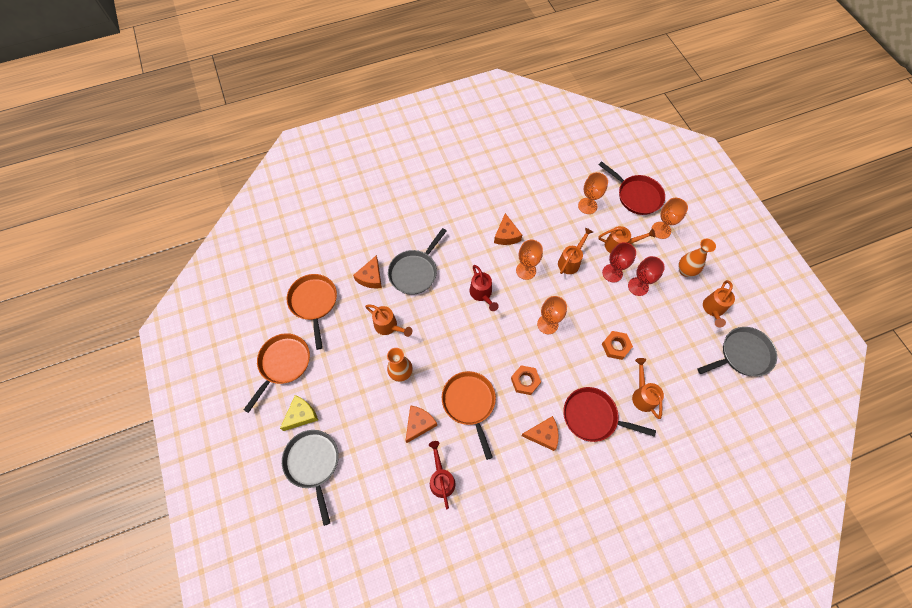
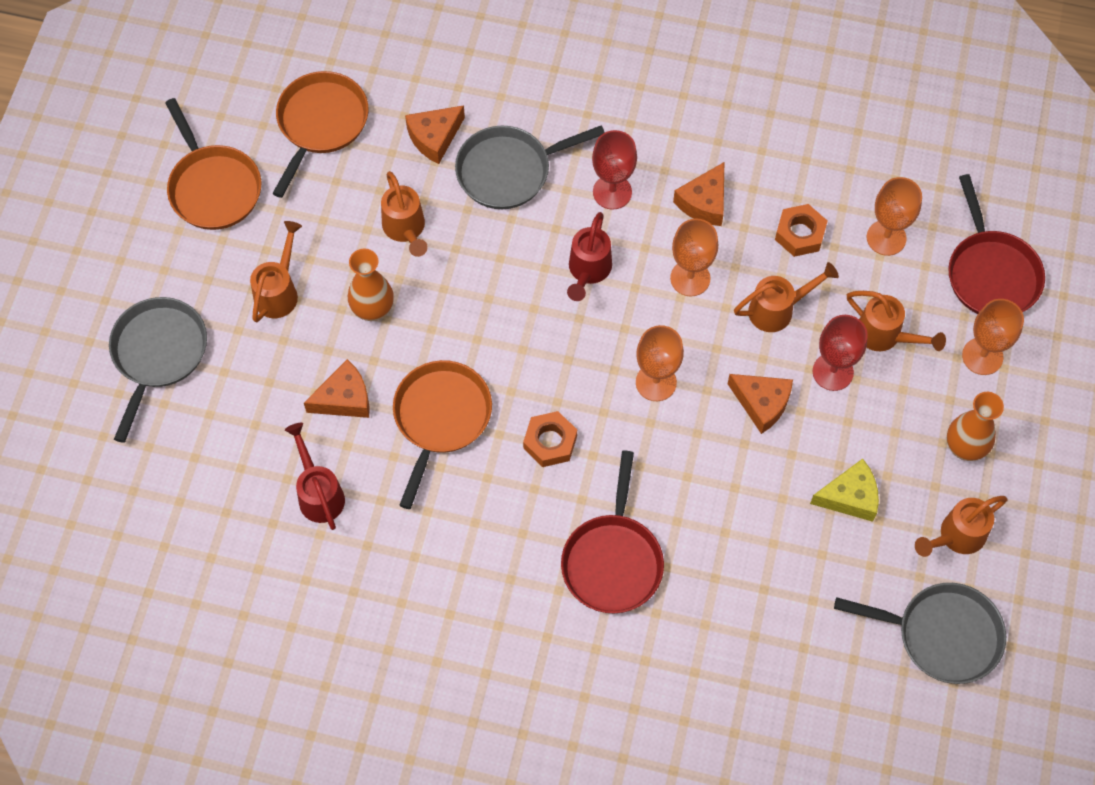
camera: 35 degrees right, 0 degrees up
orange pan [244,333,310,413] -> orange pan turned 90 degrees clockwise [165,98,261,230]
yellow cheese [280,395,318,431] -> yellow cheese moved to [810,459,879,522]
red watering can [429,441,456,509] -> red watering can turned 45 degrees counterclockwise [285,423,345,530]
orange cheese [521,416,559,451] -> orange cheese moved to [727,374,793,434]
red pan [563,387,656,442] -> red pan turned 135 degrees counterclockwise [561,451,664,613]
orange nut [602,331,633,360] -> orange nut moved to [775,204,827,257]
red goblet [628,256,665,296] -> red goblet moved to [592,130,637,209]
orange watering can [632,358,664,419] -> orange watering can moved to [250,221,302,322]

